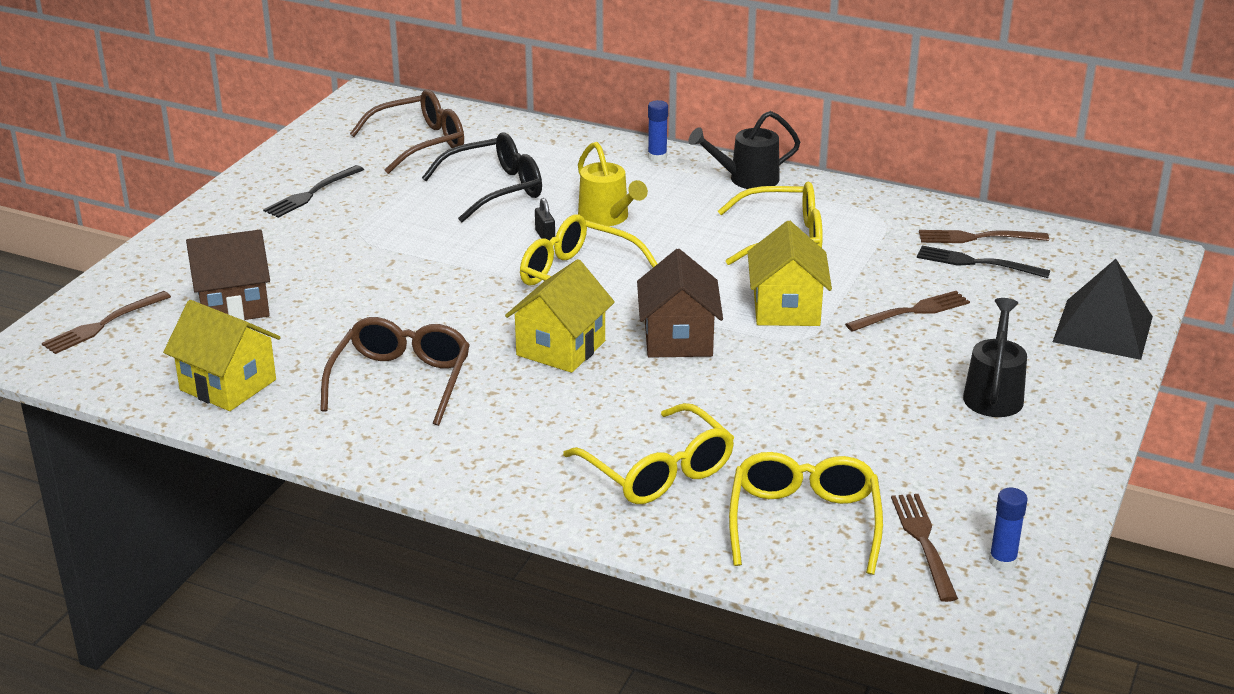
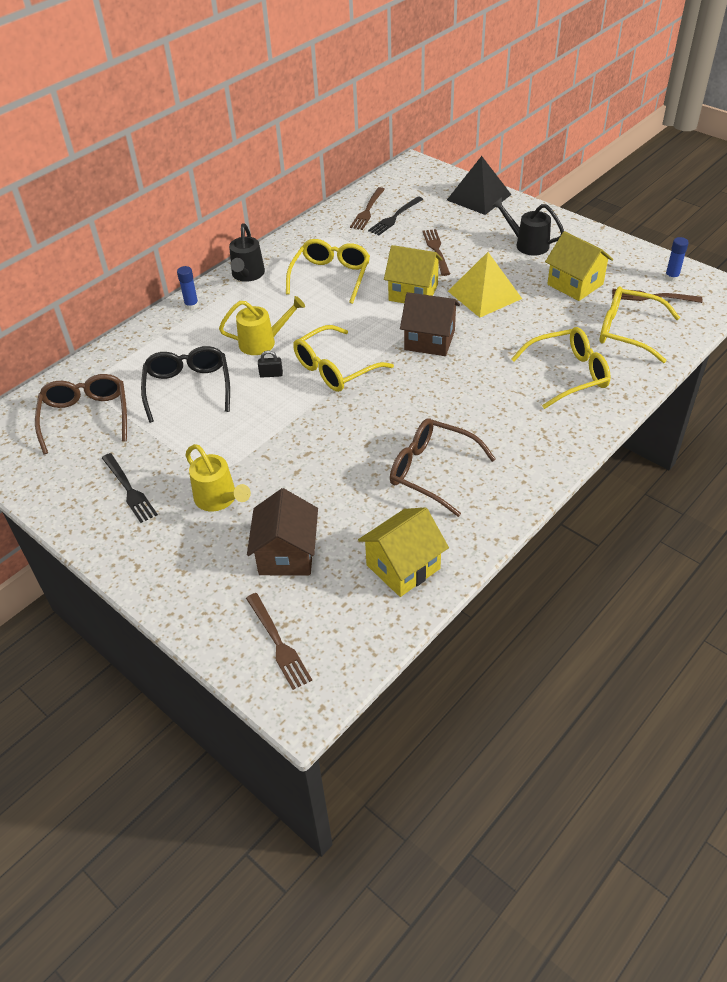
camera: 70 degrees left, 15 degrees up
yellow house [505,259,615,373] -> yellow house moved to [545,231,613,301]
none -> yellow watering can [185,444,251,511]
none -> yellow pyramid [448,252,522,318]

